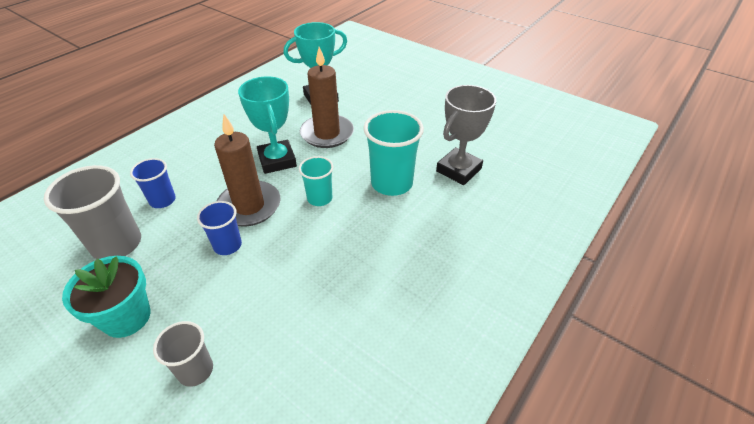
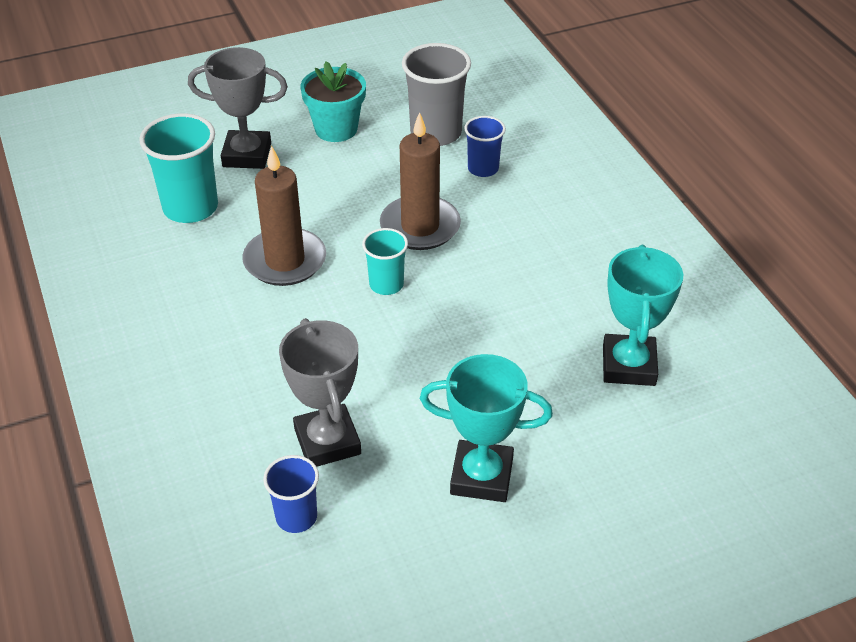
camera: 120 degrees right, 0 degrees up
grey cup [153,321,213,387] -> grey trophy [188,47,288,169]
blue cup [197,201,242,255] -> blue cup moved to [263,455,319,533]
turquoise trophy [238,76,297,174] -> turquoise trophy moved to [420,354,553,502]
brown candle [300,47,354,148] -> brown candle moved to [242,146,326,286]
turquoise cup [364,110,424,196] -> turquoise cup moved to [139,113,218,223]

